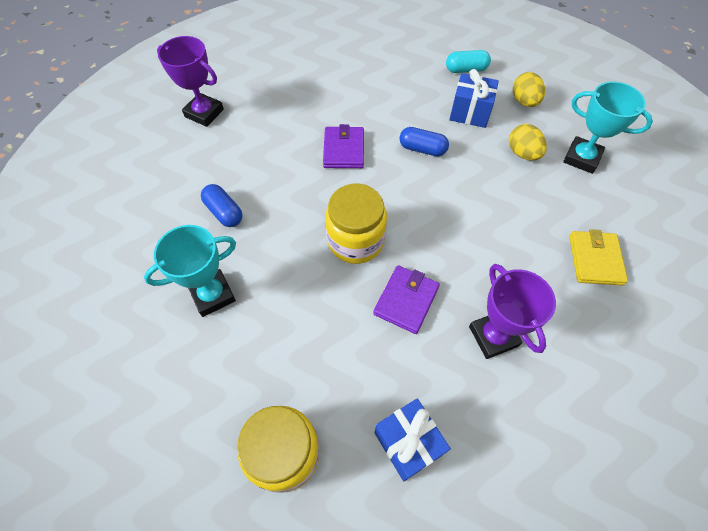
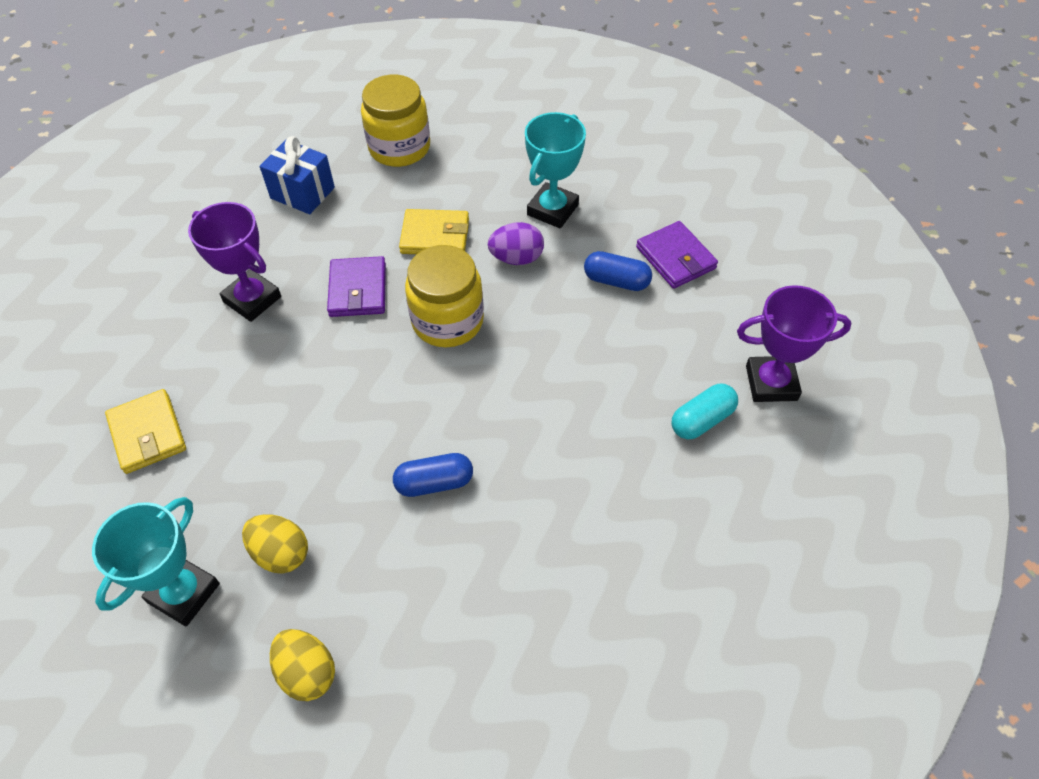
camera: 150 degrees right, 5 degrees down
purple wallet [323,124,364,168] -> purple wallet moved to [636,221,718,289]
turquoise capsule [446,50,491,73] -> turquoise capsule moved to [671,384,738,439]
blue gift [449,69,499,128] -> none
turquoise trophy [563,81,653,174] -> turquoise trophy turned 60 degrees counterclockwise [92,497,220,626]
none -> yellow wallet [399,209,469,254]
none -> purple egg [488,222,544,265]

